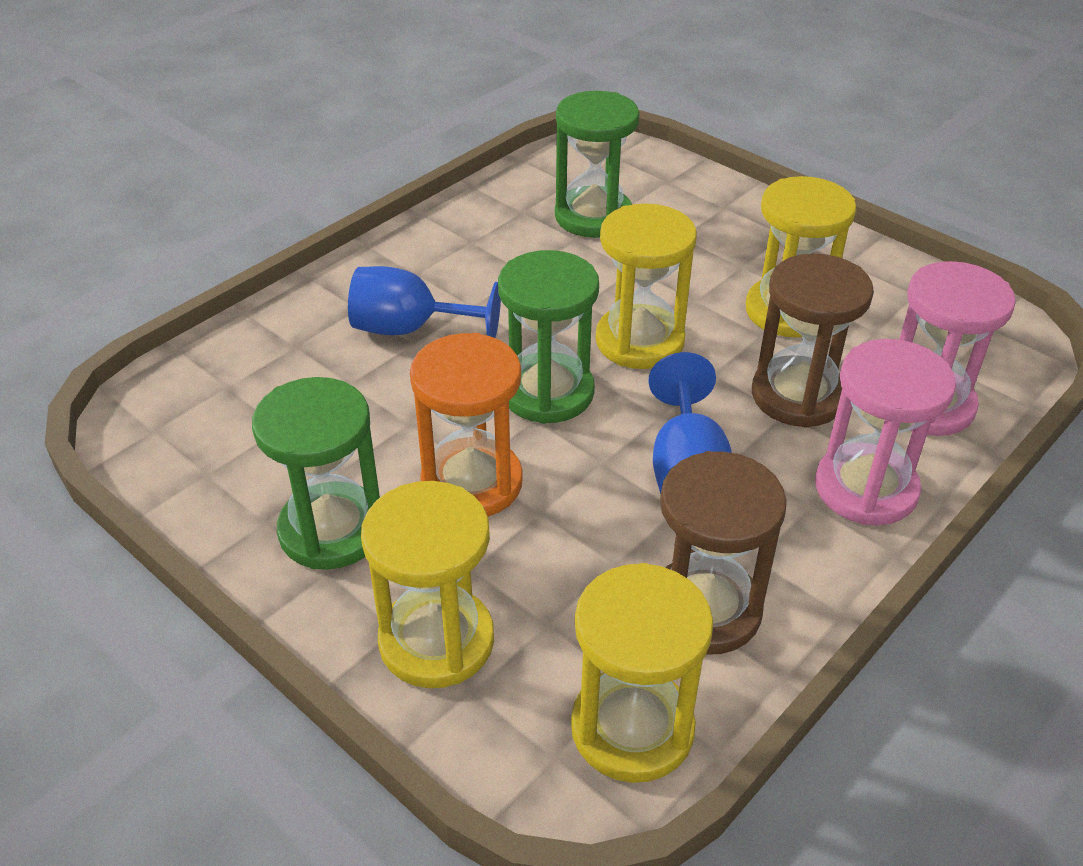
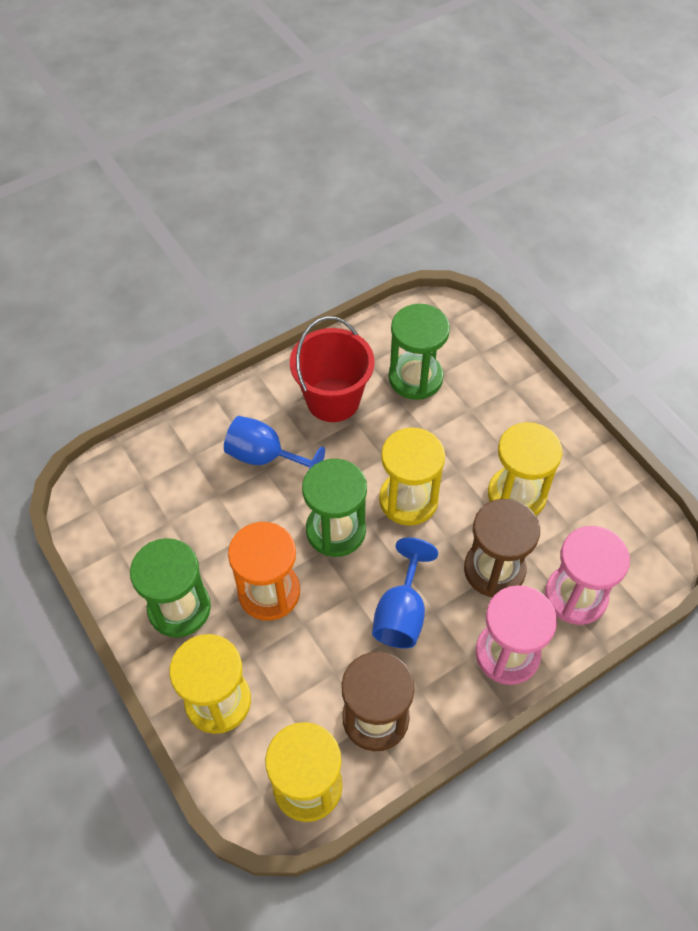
camera: 15 degrees right, 15 degrees up
none -> red bucket [290,316,375,422]

